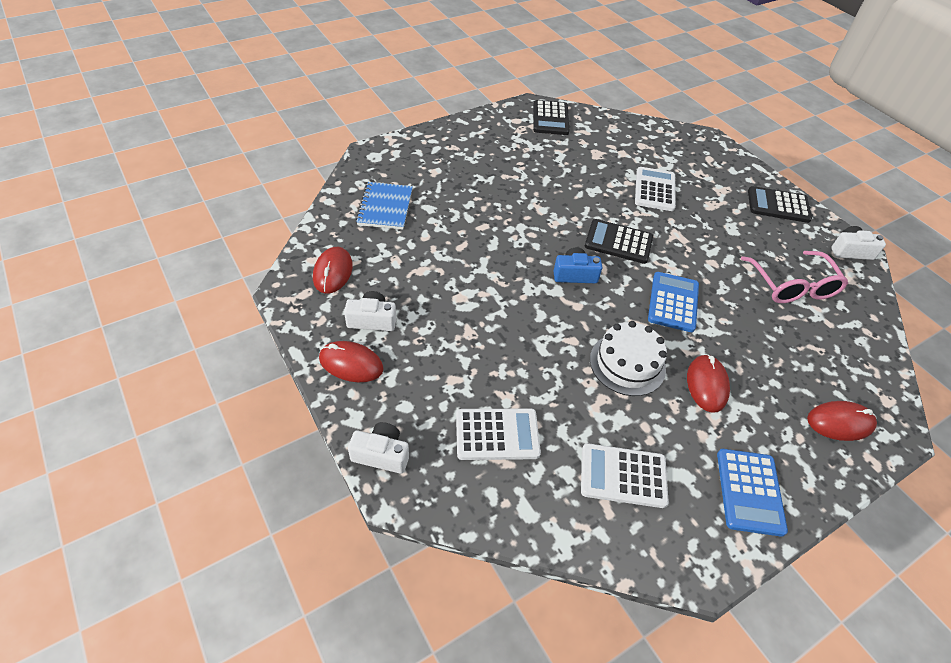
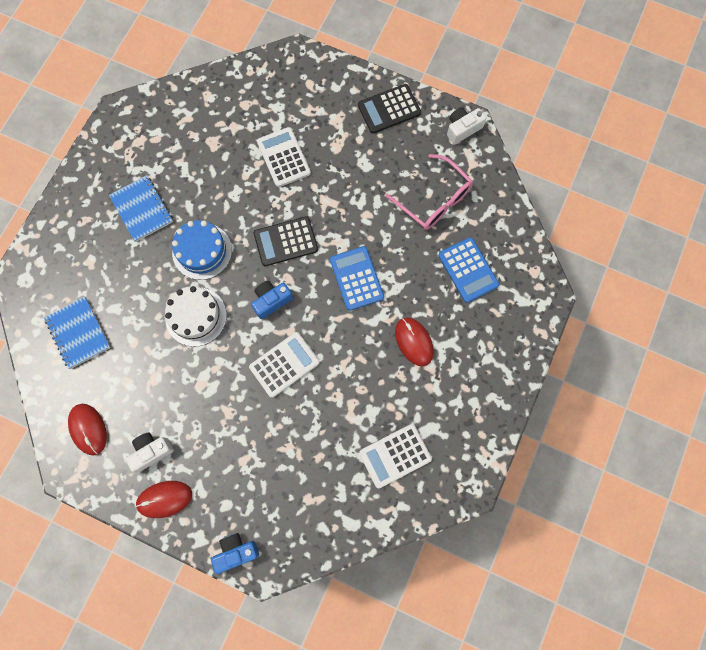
camera: 30 degrees left, 25 degrees up
white camera [348,422,409,474] -> blue camera [211,533,259,574]
white calculator [456,408,541,460] -> white calculator moved to [249,332,319,398]
black calculator [533,100,569,135] -> none
white cake [590,321,667,396] -> white cake moved to [165,286,227,347]
blue calculator [717,449,788,537] -> blue calculator moved to [438,237,499,303]
red mouse [807,401,877,441] -> none
none -> blue notebook [109,175,173,242]
none -> blue cake [172,220,232,280]

